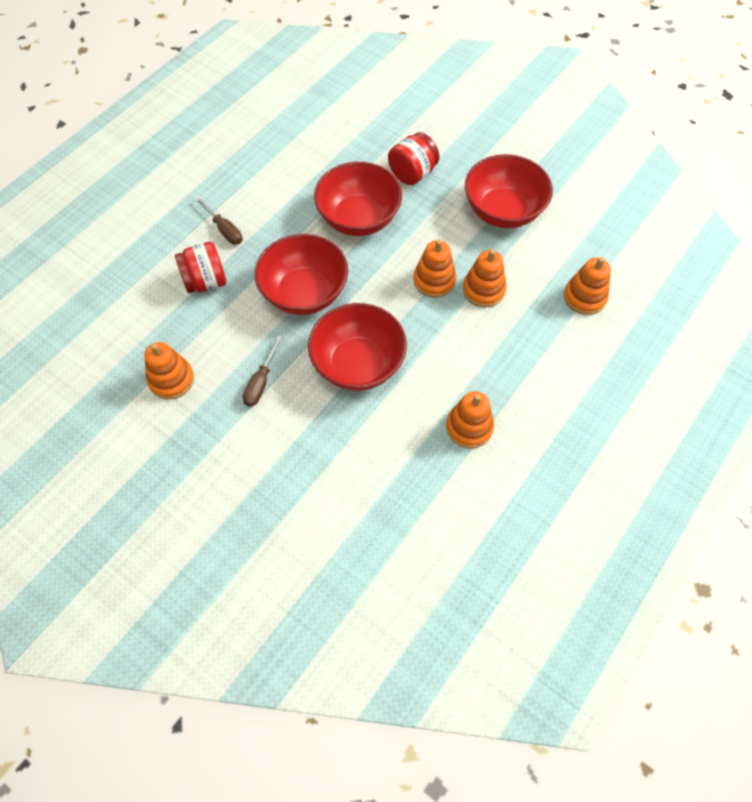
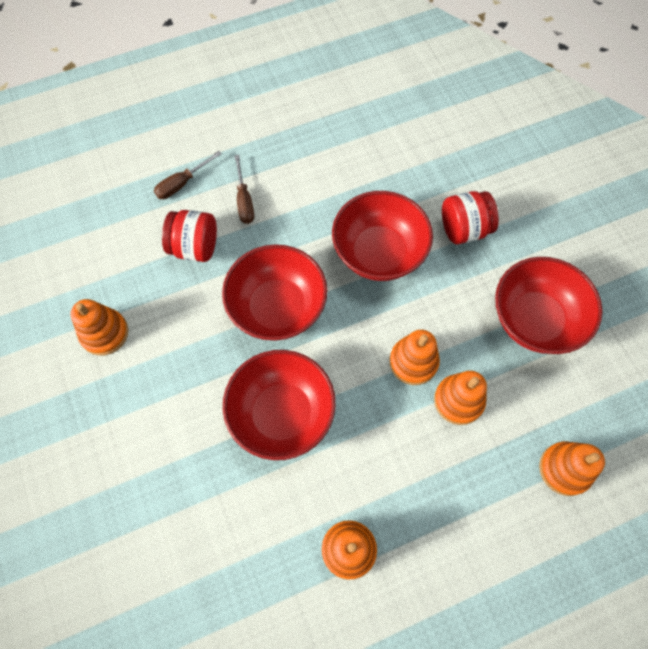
camera: 30 degrees right, 5 degrees up
brown screwdriver [242,335,282,407] -> brown screwdriver moved to [154,151,222,199]

